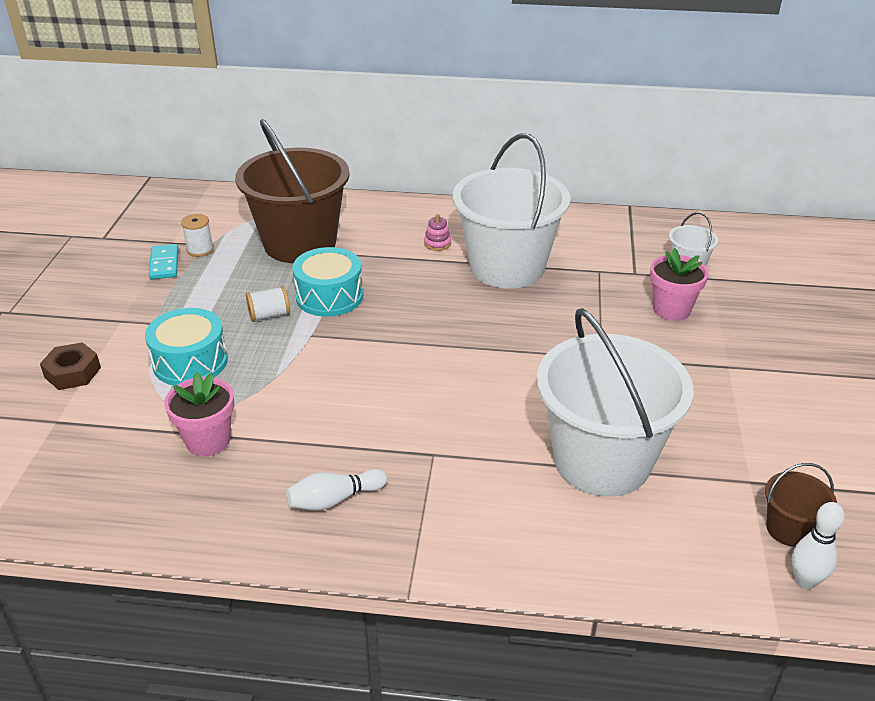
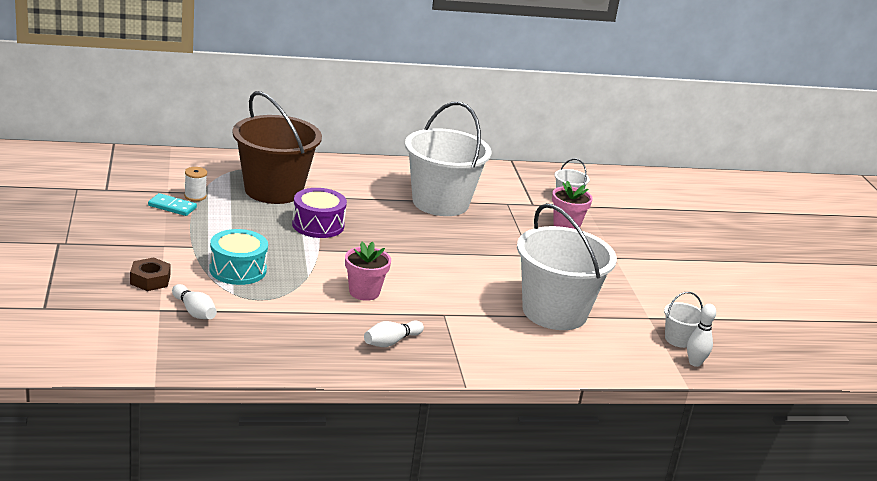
camera: 20 degrees left, 10 degrees down
turquoise domino [149,244,179,279] -> turquoise domino turned 45 degrees counterclockwise [148,193,197,216]
pink flower pot [165,372,234,456] -> pink flower pot moved to [345,241,391,301]
white spool [246,286,290,322] -> none
turquoise drum [292,247,363,317] -> purple drum [292,188,347,238]
pink stacking toy [424,214,451,251] -> none
brown bucket [765,463,837,547] -> white bucket [664,292,703,348]
none -> white bowling pin [172,284,217,319]

